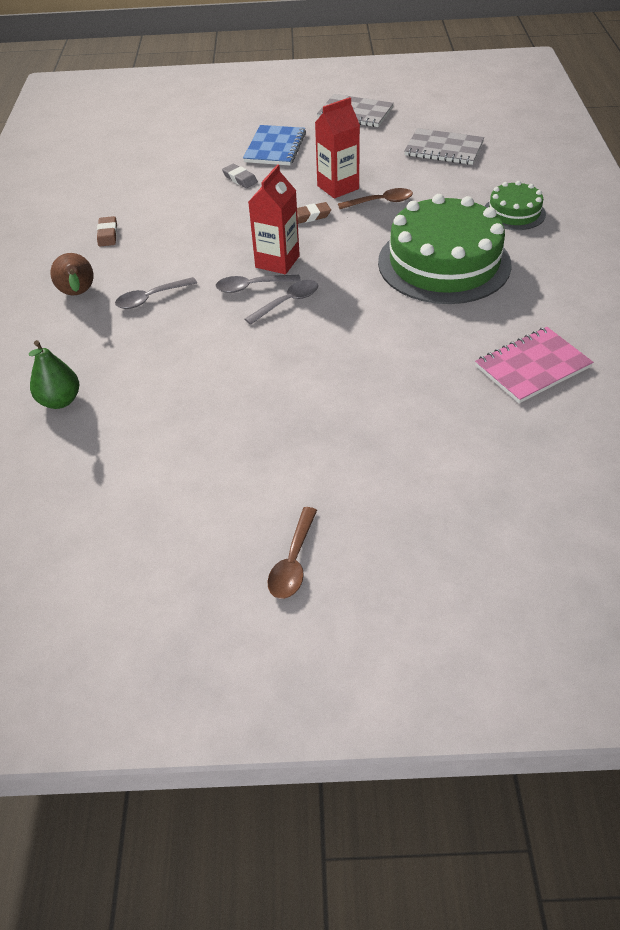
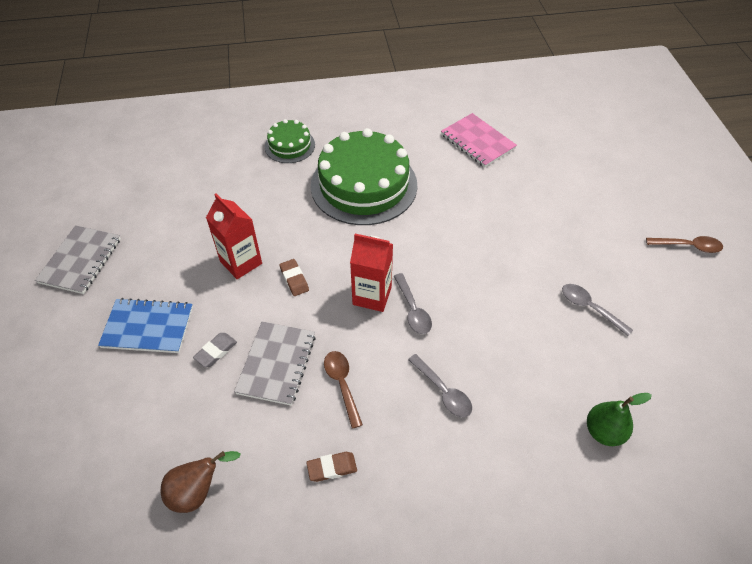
camera: 100 degrees left, 5 degrees up
brown pear [51,253,93,295] -> brown pear moved to [161,451,241,513]
grey spoon [245,280,318,325] -> grey spoon moved to [562,284,633,336]
brown spoon [338,188,413,209] -> brown spoon moved to [324,351,363,429]
grey notebook [404,128,484,165] -> grey notebook moved to [234,322,316,406]

